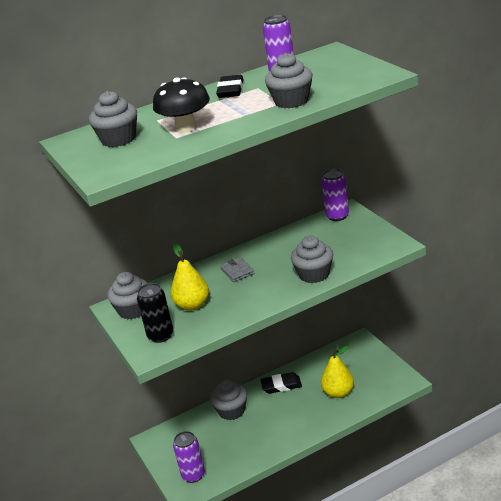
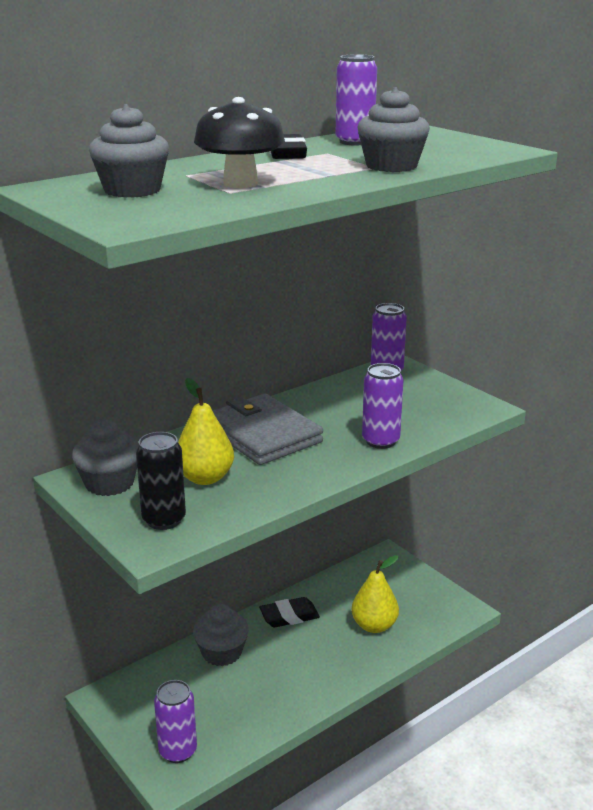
camera: 15 degrees left, 5 degrees down
grey wallet [220,257,254,282] -> grey wallet [213,394,323,465], size x2.19
grey cupcake [291,236,333,283] -> purple can [362,363,403,449]

